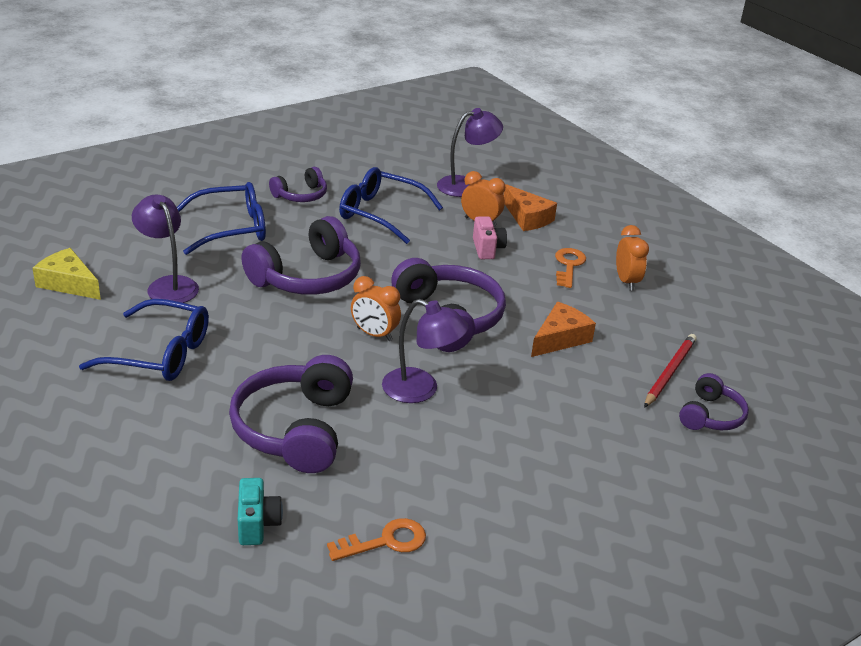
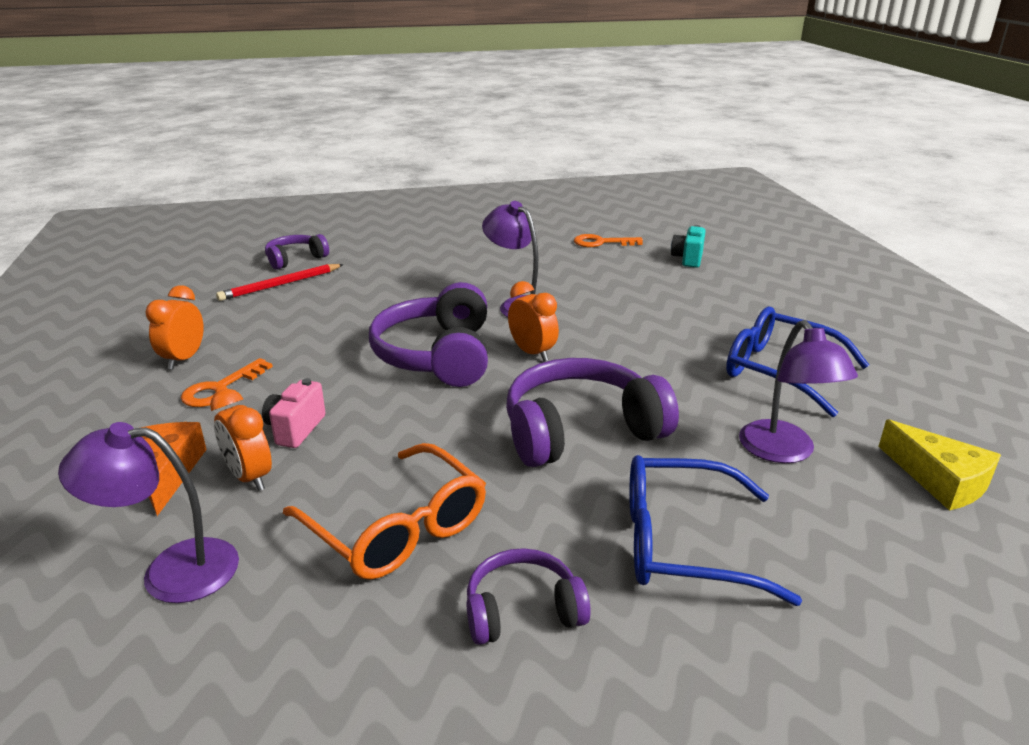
camera: 155 degrees left, 5 degrees down
purple headphones [229,355,353,473] -> none
blue glasses [339,167,443,244] -> orange glasses [283,443,486,580]
orange cheese [531,302,596,357] -> none

